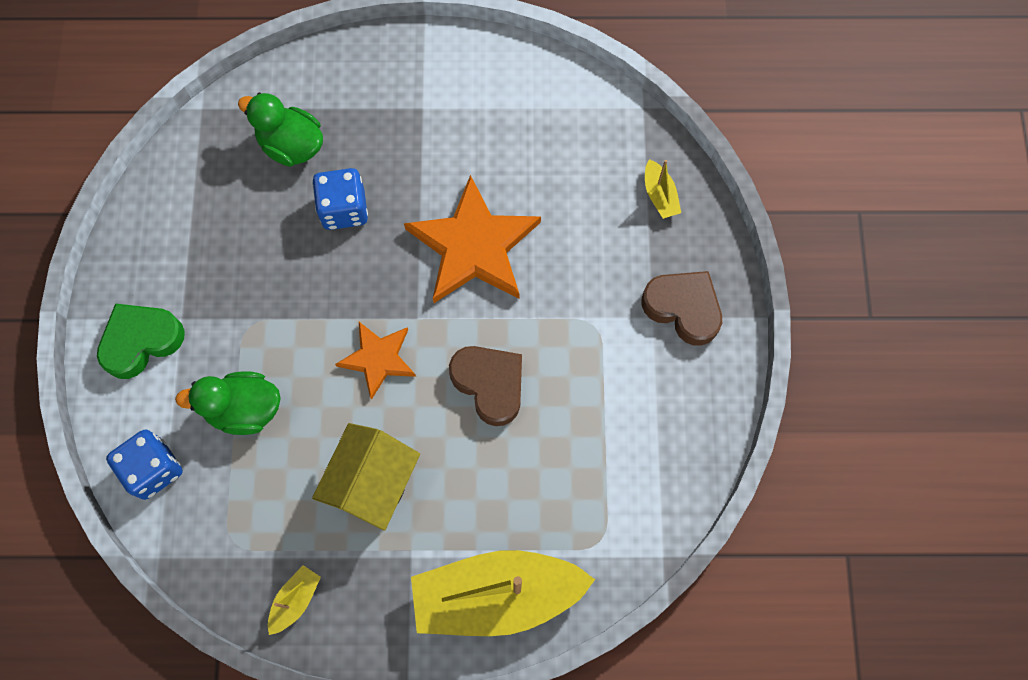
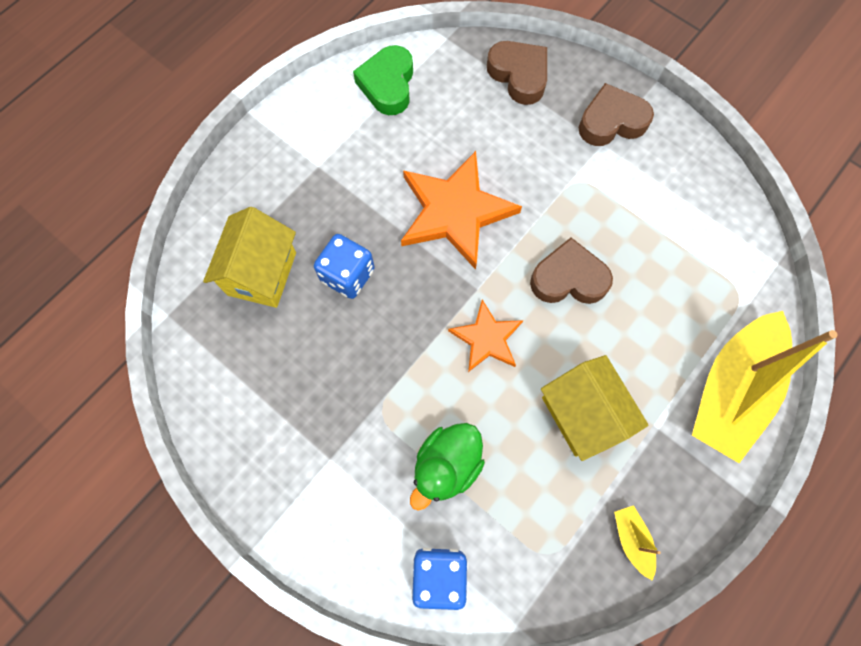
camera: 50 degrees left, 0 degrees up
green heart [97,303,185,379] -> green heart moved to [353,45,413,115]
green duck [238,93,323,167] -> yellow house [203,207,296,308]
yellow boat [645,159,681,219] -> brown heart [487,41,547,105]

